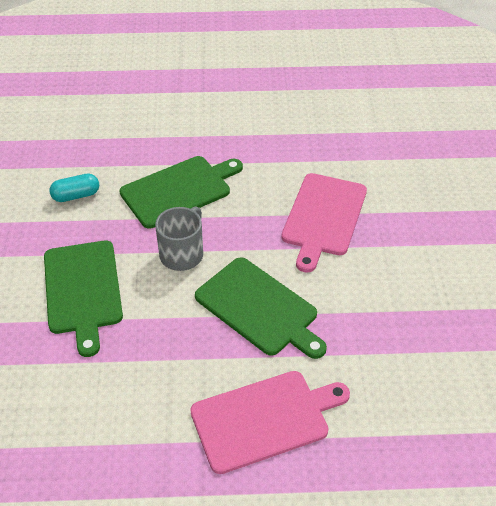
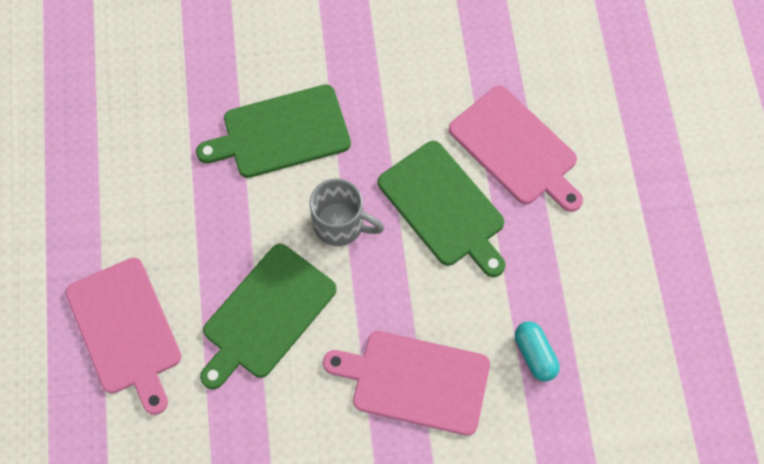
camera: 85 degrees right, 20 degrees up
turquoise capsule [49,173,99,202] -> turquoise capsule moved to [515,321,559,381]
none -> pink cutting board [449,86,583,212]

